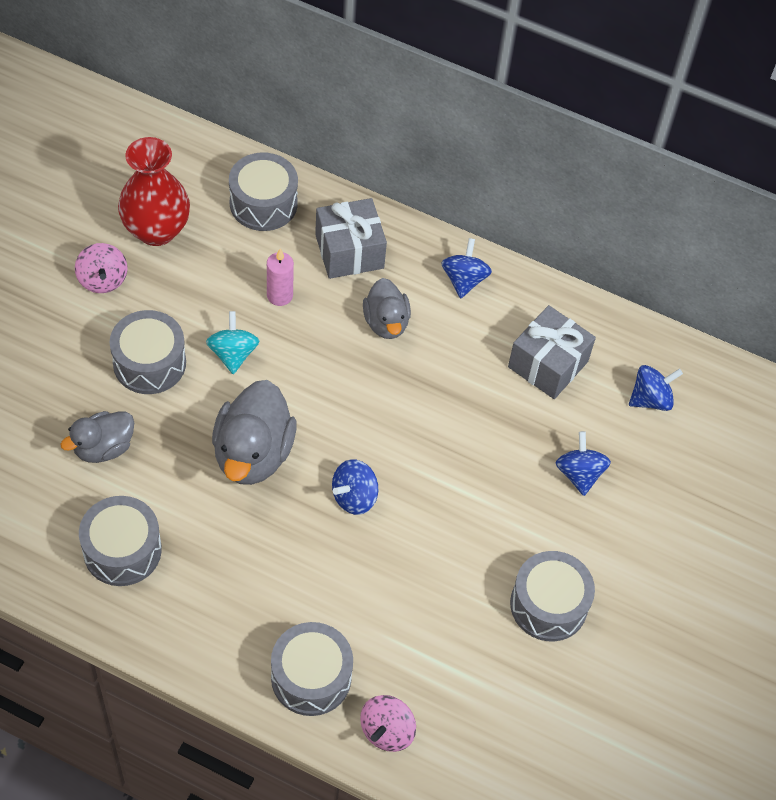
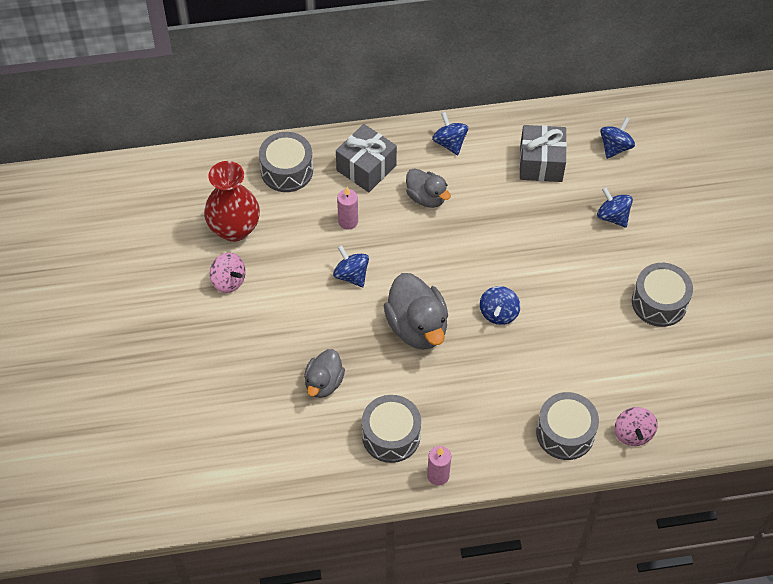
camera: 30 degrees left, 0 degrees up
grey drum [110,310,186,394] -> none
turquoise spinning top [206,311,259,374] -> blue spinning top [333,245,369,287]
none -> pink candle [427,446,451,486]

